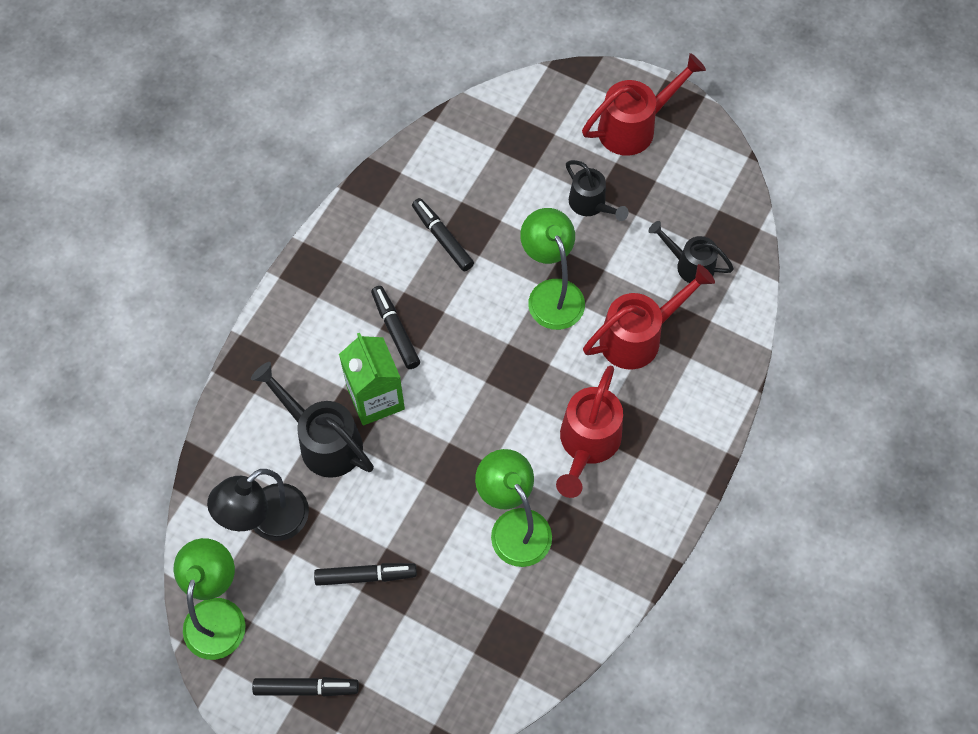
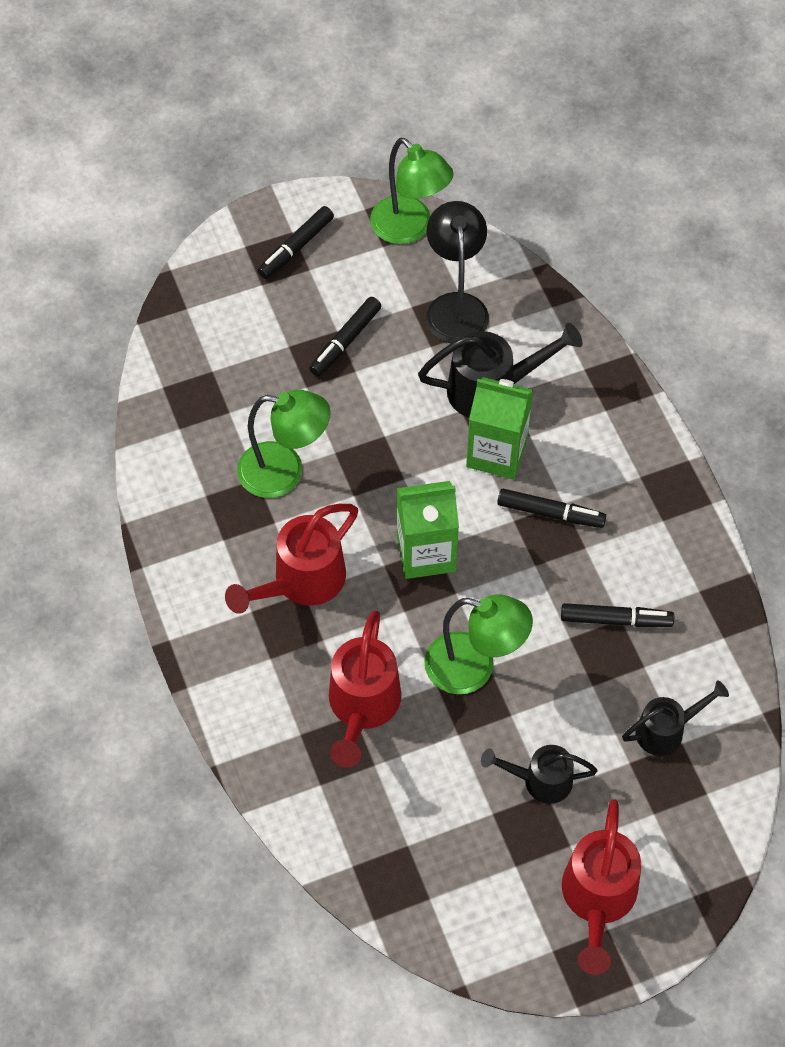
camera: 130 degrees right, 5 degrees down
red watering can [556,366,623,498] -> red watering can turned 105 degrees counterclockwise [225,504,358,614]
black watering can [649,221,734,283] -> black watering can moved to [622,681,729,756]
none -> green carton [397,481,459,579]

